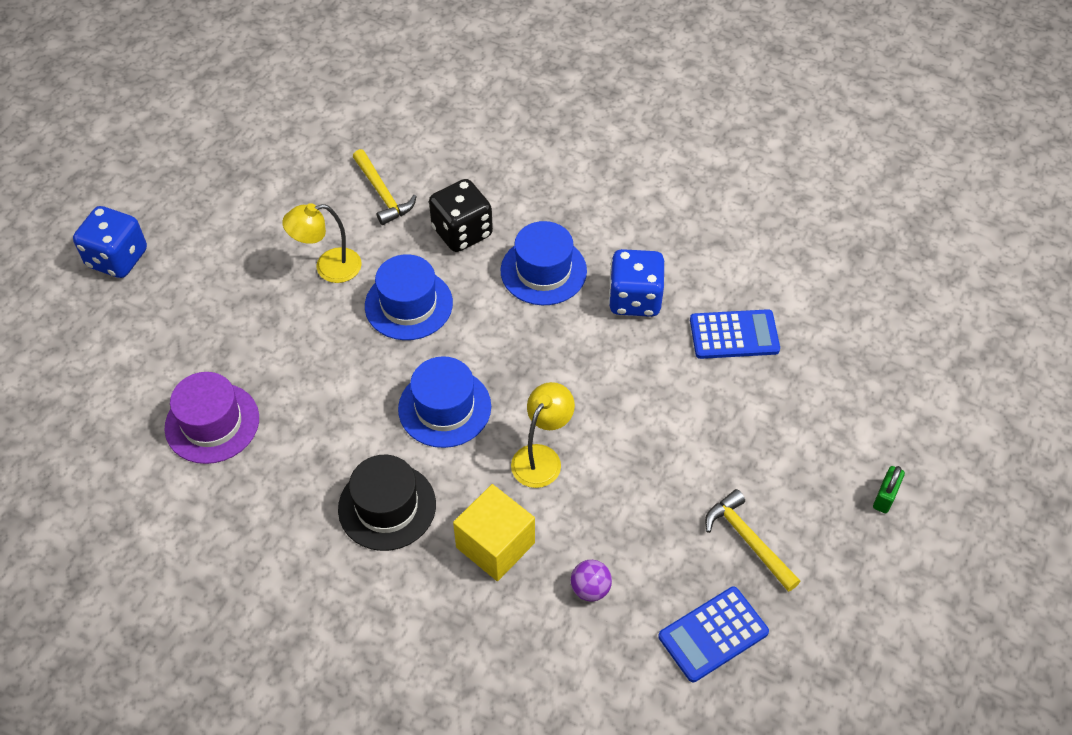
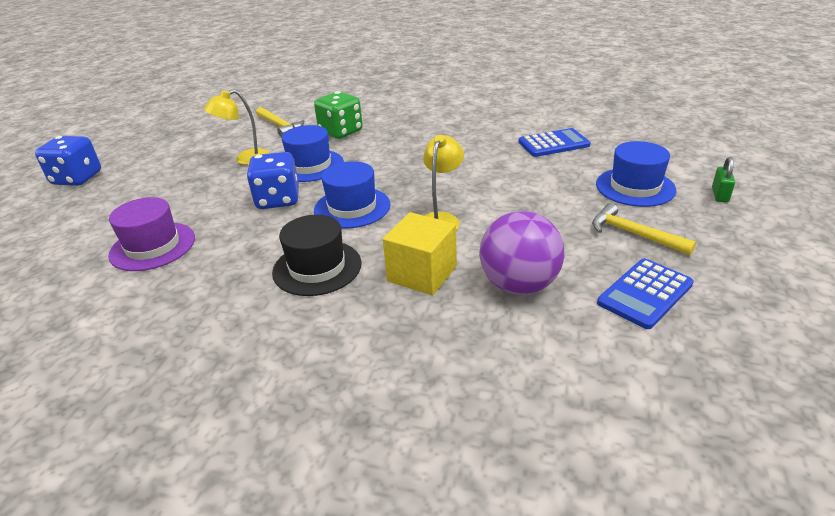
camera: 10 degrees left, 20 degrees down
black dice [429,179,493,252] -> green dice [314,91,363,139]
blue hat [501,221,587,305] -> blue hat moved to [596,141,676,207]
purple ball [571,560,612,601] -> purple ball [479,211,565,295], size x2.10
blue dice [608,249,664,317] -> blue dice moved to [246,152,299,209]

